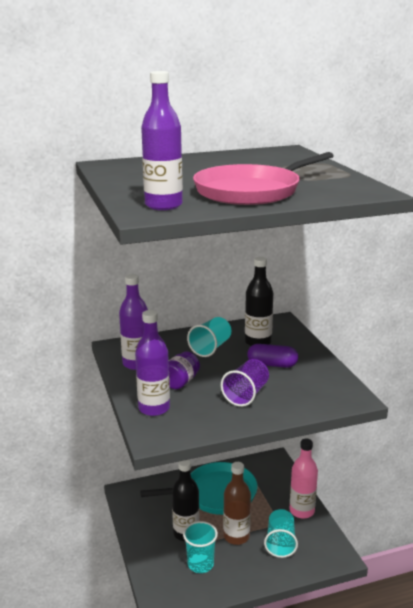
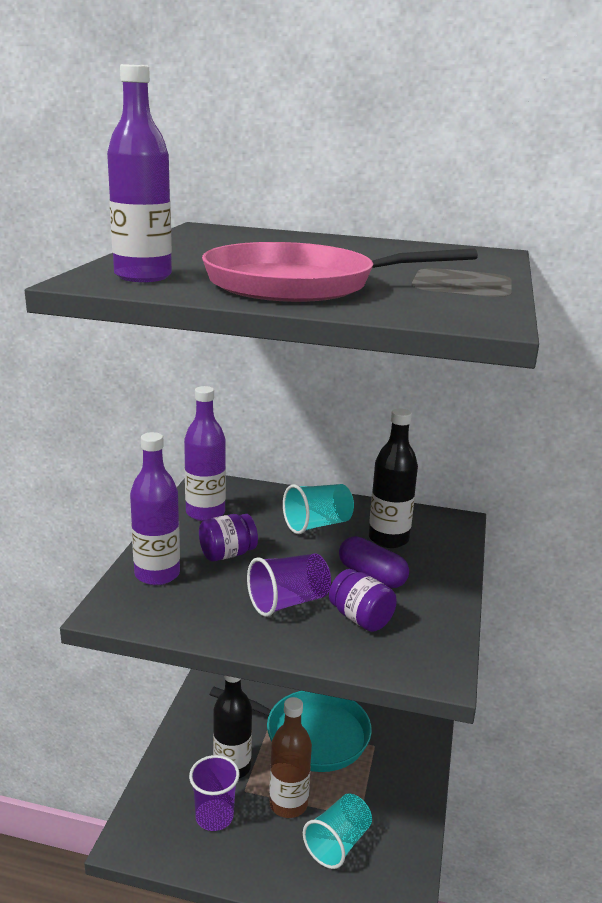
camera: 30 degrees right, 0 degrees up
turquoise cup [183,521,218,573] -> purple cup [189,755,240,831]
pink bottle [290,439,318,519] -> none
none -> purple jar [329,569,397,632]

